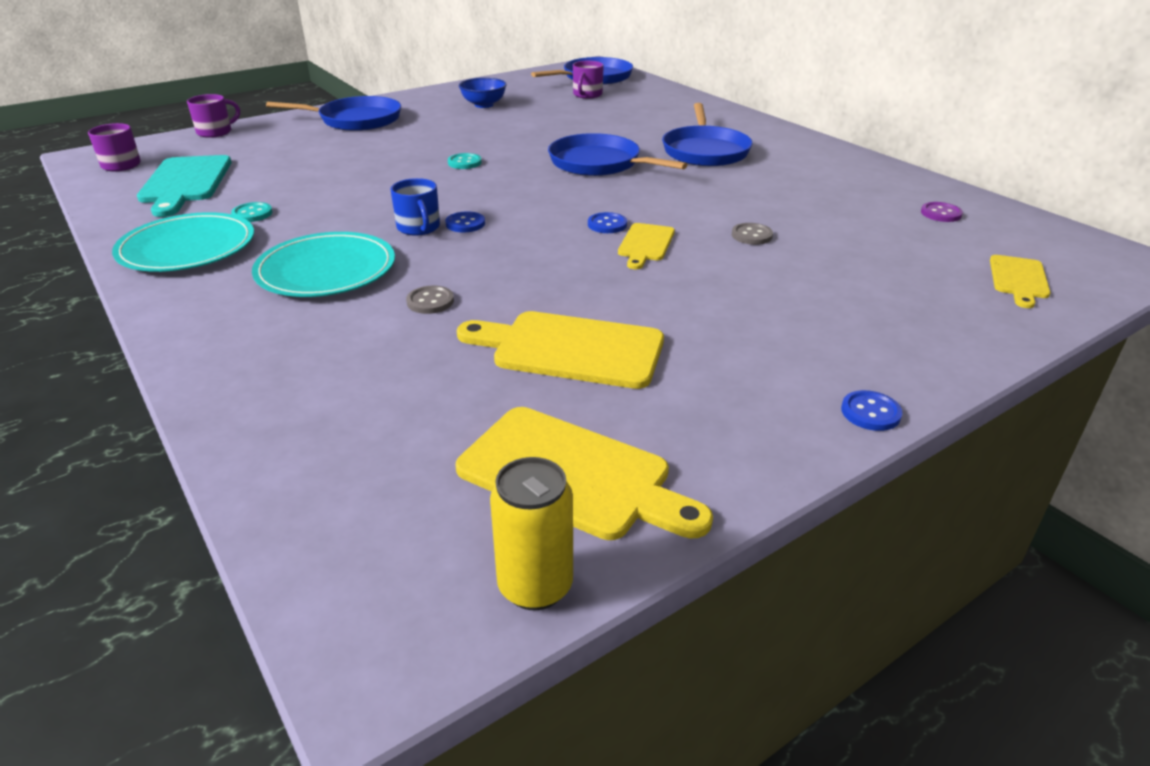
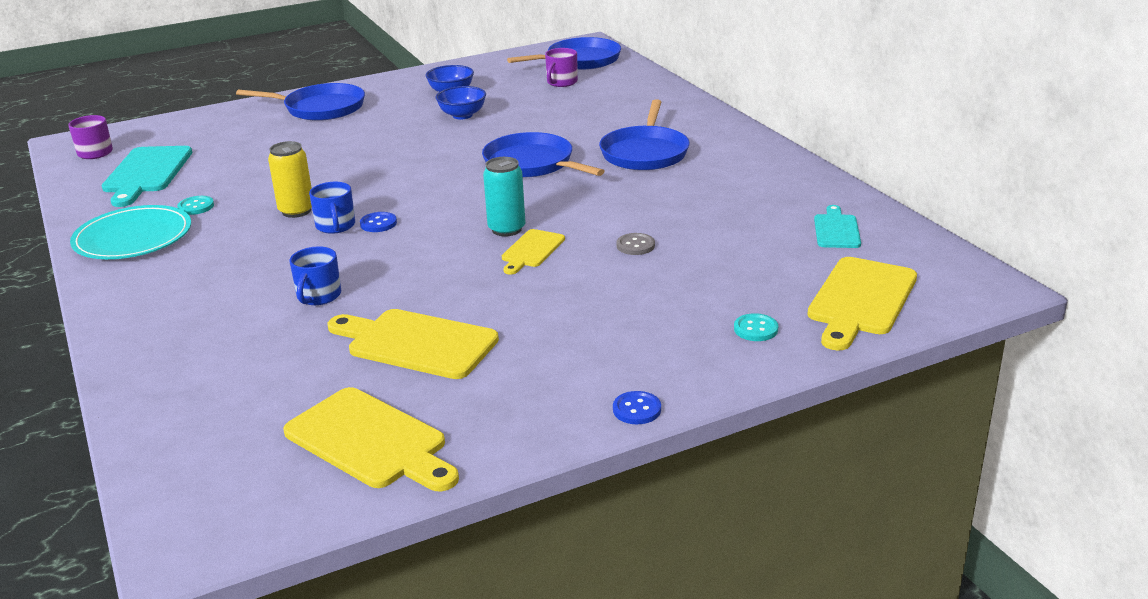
camera: 10 degrees right, 5 degrees down
purple mug [187,94,240,138] -> none
turquoise plate [252,232,395,297] -> none
grey button [406,285,454,314] -> blue mug [289,247,341,305]
turquoise button [448,153,482,169] -> turquoise button moved to [734,313,778,341]
yellow can [490,457,573,610] -> yellow can moved to [268,141,312,218]
blue button [588,212,627,233] -> turquoise can [483,157,526,237]
purple button [921,202,963,222] -> turquoise cutting board [814,205,861,248]
yellow cutting board [990,255,1051,308] -> yellow cutting board [807,257,917,351], size x1.75
none -> blue bowl [435,86,486,119]

